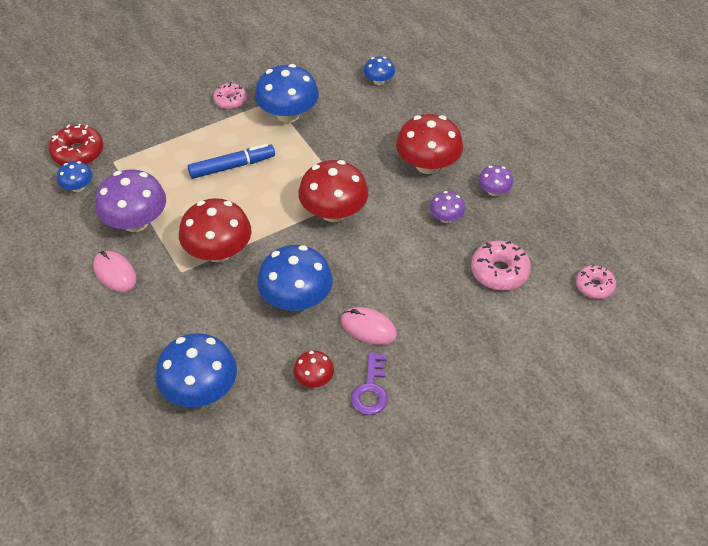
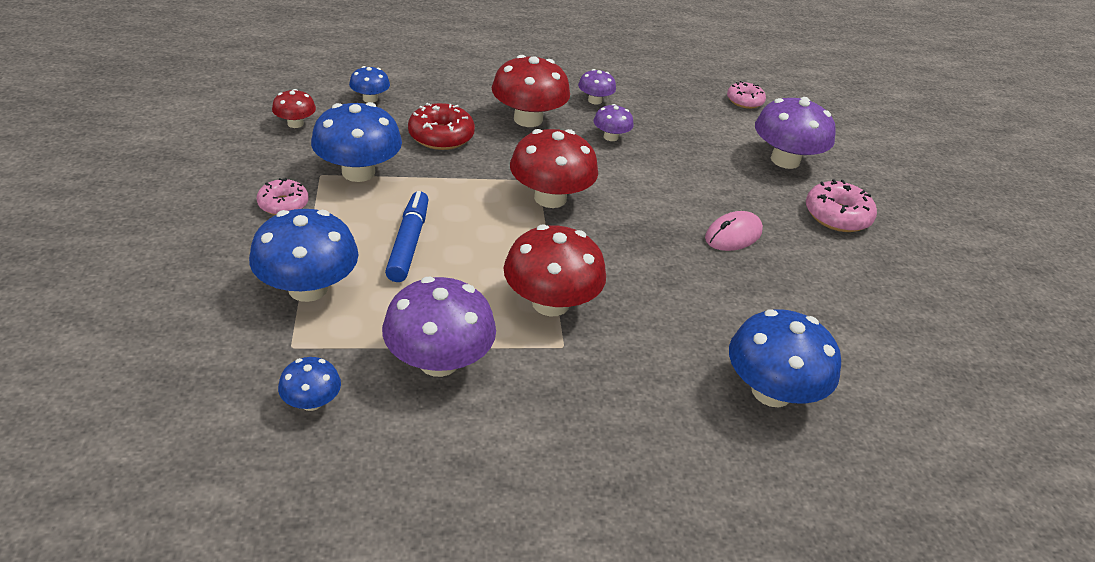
camera: 70 degrees left, 10 degrees down
red donut [48,124,103,166] -> red donut moved to [408,103,475,150]
pink mouse [93,251,137,292] -> none
blue mushroom [257,245,333,311] -> blue mushroom moved to [249,209,359,302]
red mushroom [293,351,334,388] -> red mushroom moved to [272,89,316,128]
purple key [350,352,388,415] -> none
pink donut [471,240,531,291] -> pink donut moved to [806,179,877,232]
none -> purple mushroom [755,97,836,169]

